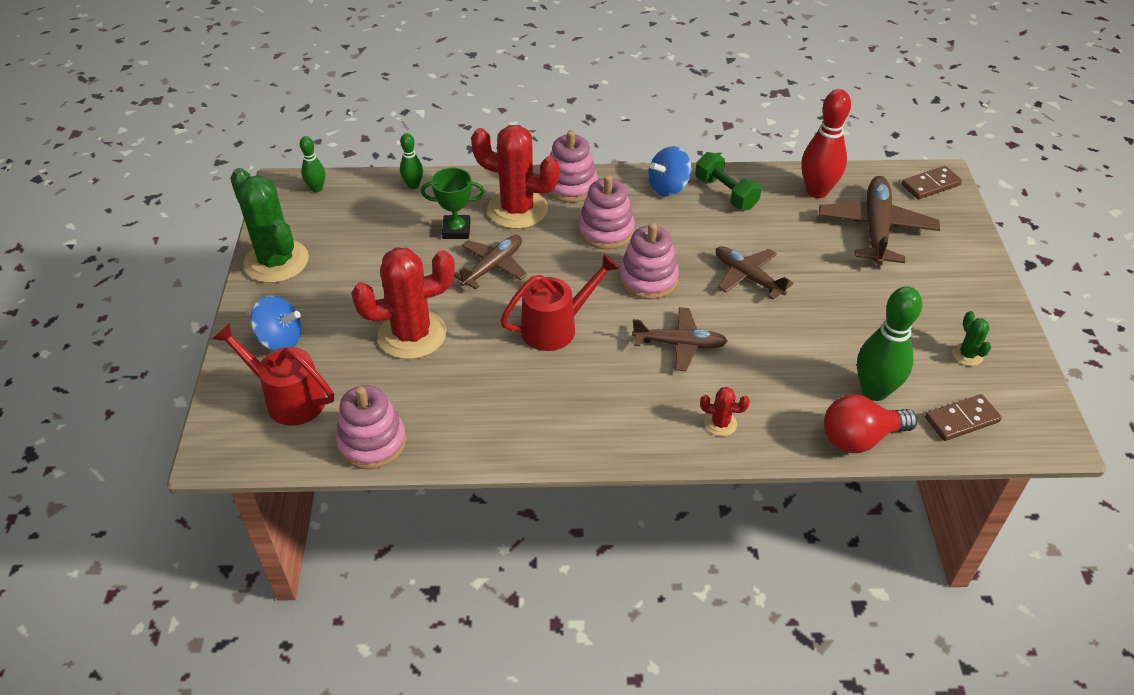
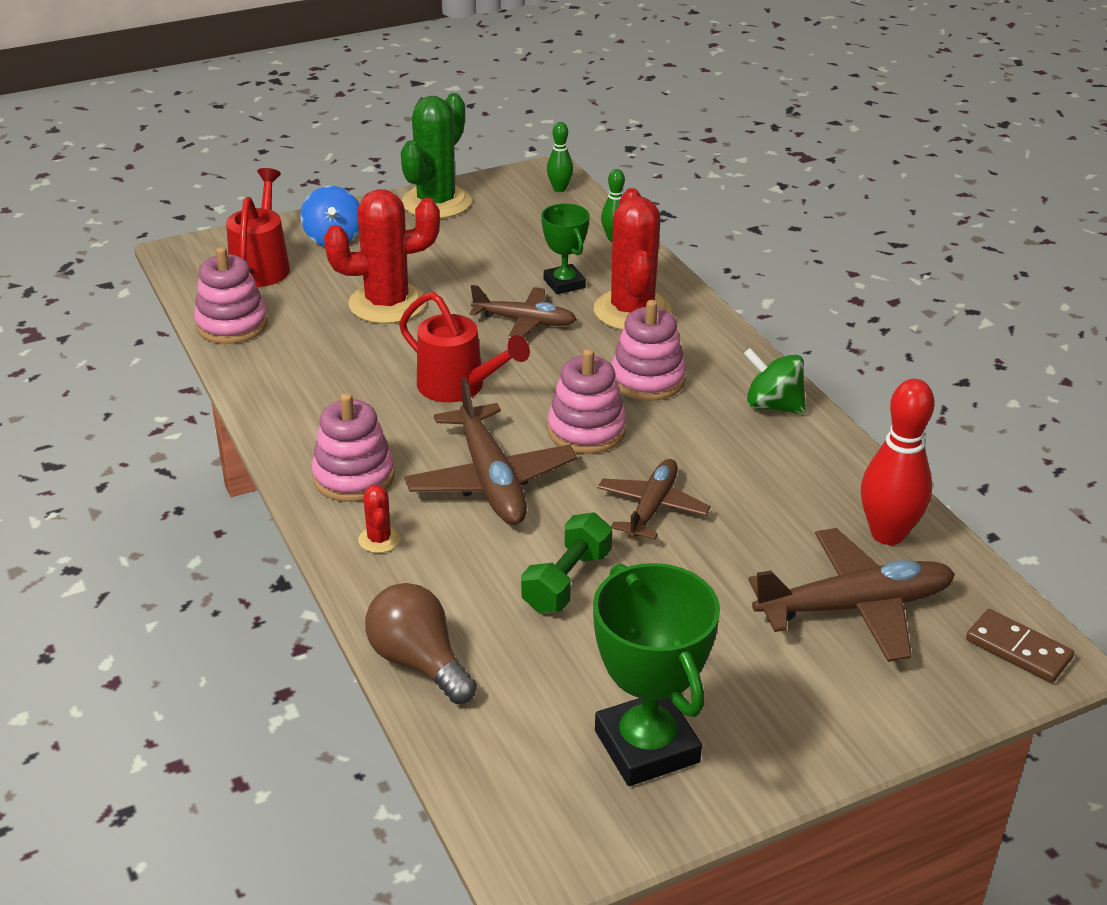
camera: 65 degrees right, 10 degrees down
red cactus [351,248,455,359] -> red cactus turned 60 degrees counterclockwise [324,189,440,324]
pink stacking toy [547,130,598,203] -> pink stacking toy moved to [311,393,395,502]
brown plane [632,307,728,371] -> brown plane [404,377,577,525], size x1.54
blue spinning top [648,146,691,196] -> green spinning top [744,348,806,414]
green dumbbell [695,152,761,210] -> green dumbbell moved to [521,513,612,613]
red light bulb [824,395,917,453] -> brown light bulb [365,583,477,704]
green bowling pin [857,286,922,401] -> none
brown domino [925,394,1002,441] -> none
green cactus [952,311,991,366] -> green trophy [593,563,720,786]

